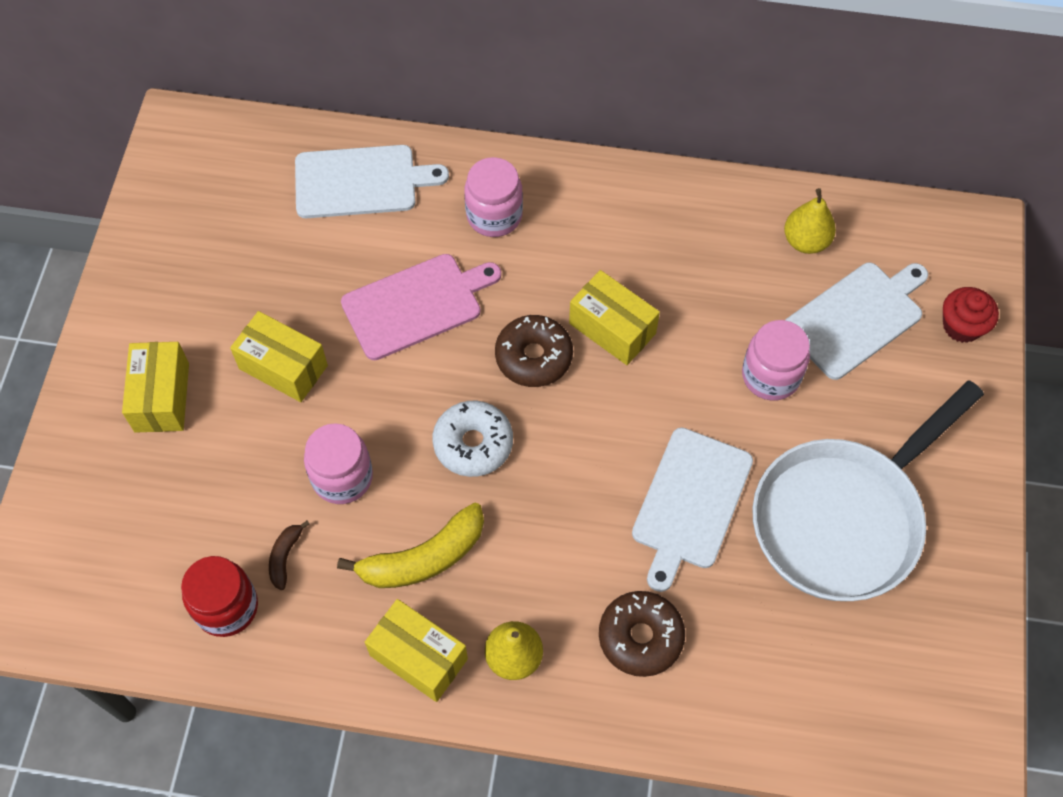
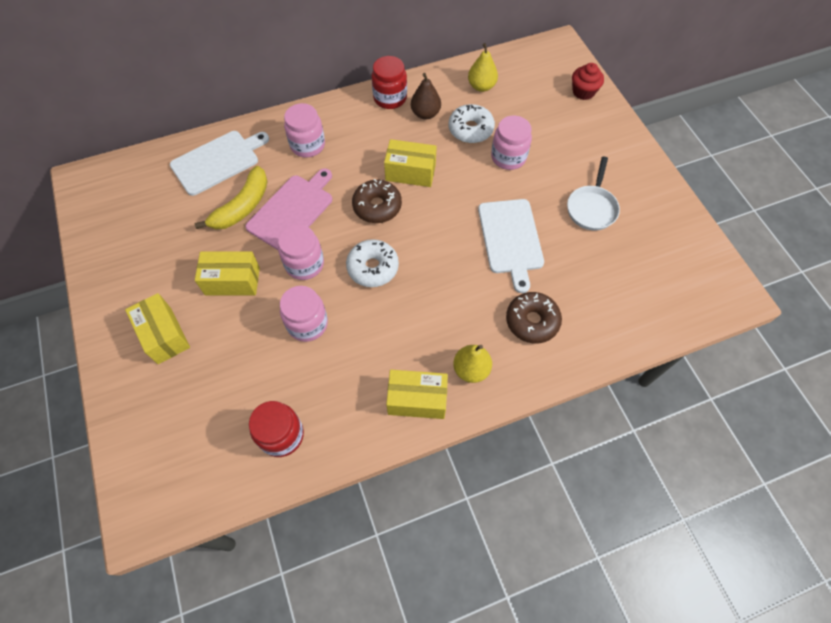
camera: 30 degrees left, 0 degrees up
brown banana [269,521,310,590] -> none
yellow banana [337,502,484,588] -> yellow banana moved to [195,166,268,230]
white pan [752,380,984,601] -> white pan [567,156,620,230], size x0.51
white cutting board [785,263,928,380] -> none
none -> pink jar [278,224,324,280]
none -> red jar [371,56,407,109]
none -> brown pear [411,73,441,119]
none -> white donut [448,104,495,143]

